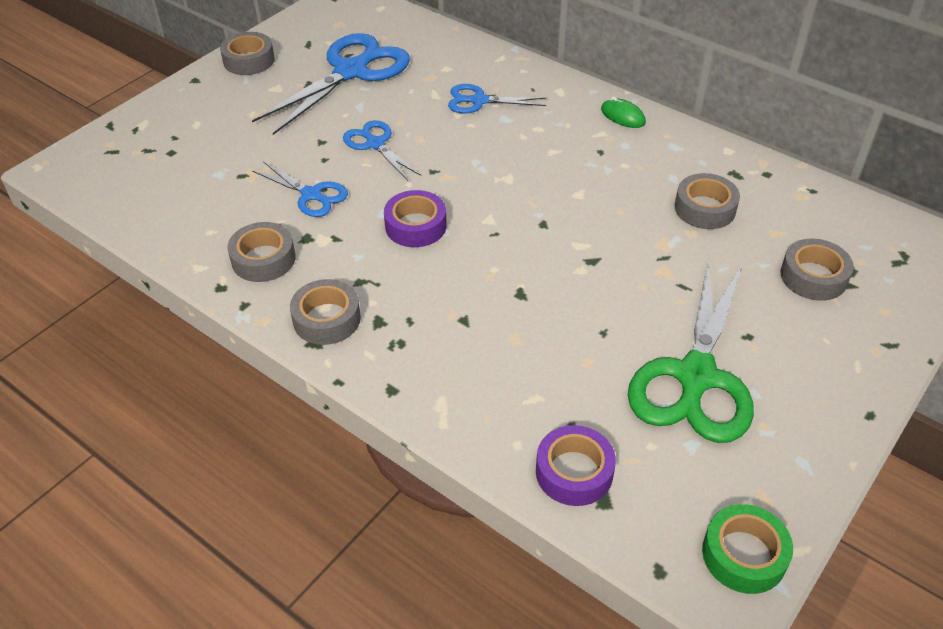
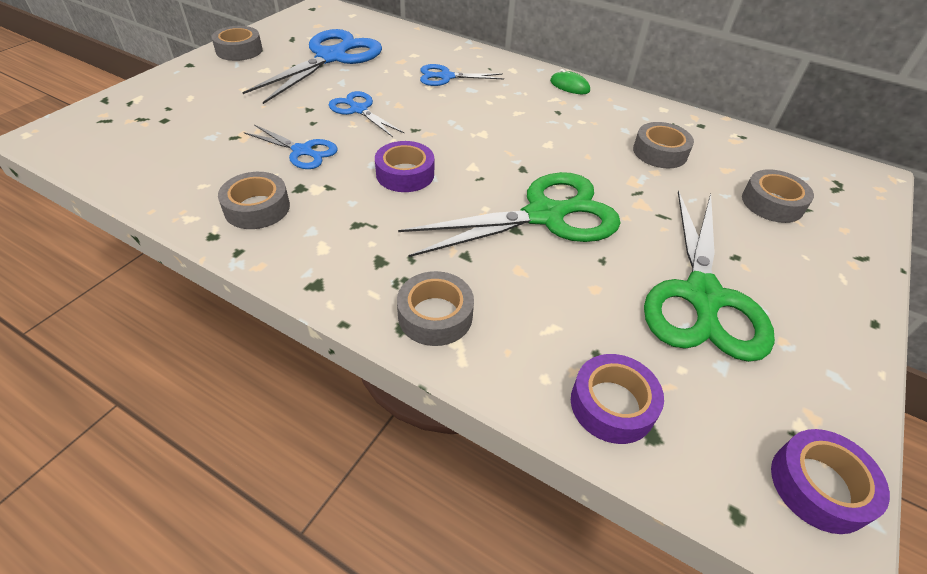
camera: 10 degrees left, 0 degrees up
grey tape [290,279,361,345] -> grey tape moved to [397,271,474,346]
green tape [702,504,793,594] -> purple tape [771,429,890,534]
none -> green scissors [398,172,621,257]

